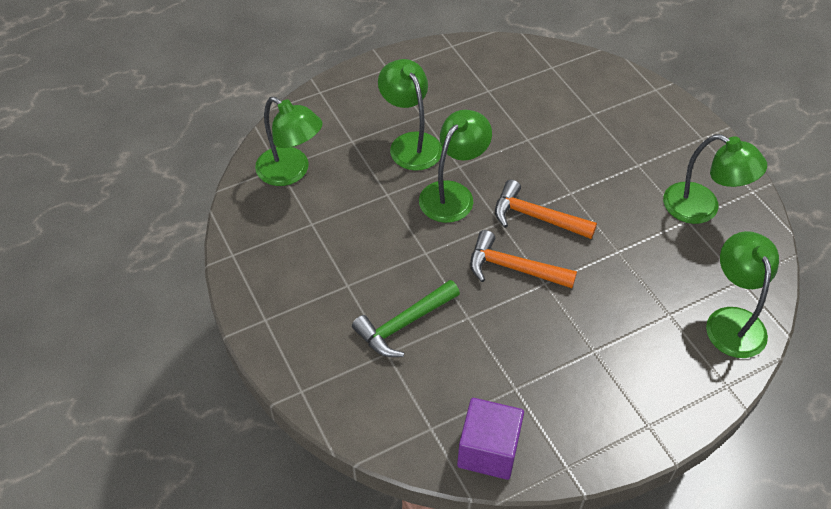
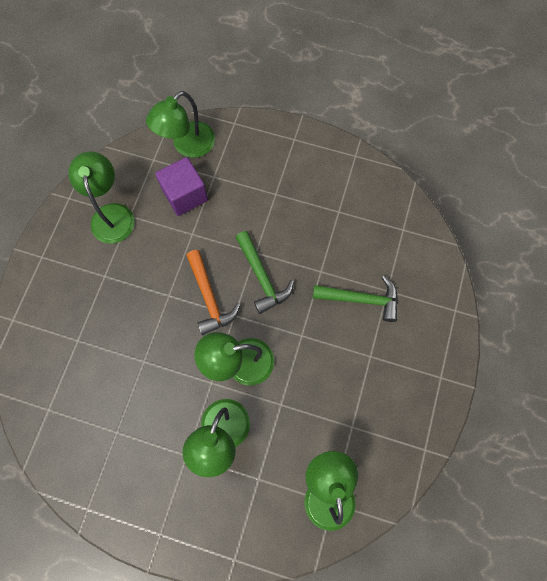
camera: 135 degrees left, 20 degrees up
purple cube [457,398,524,480] -> purple cube moved to [155,157,208,216]
orange hammer [470,230,577,288] -> green hammer [235,231,294,314]

